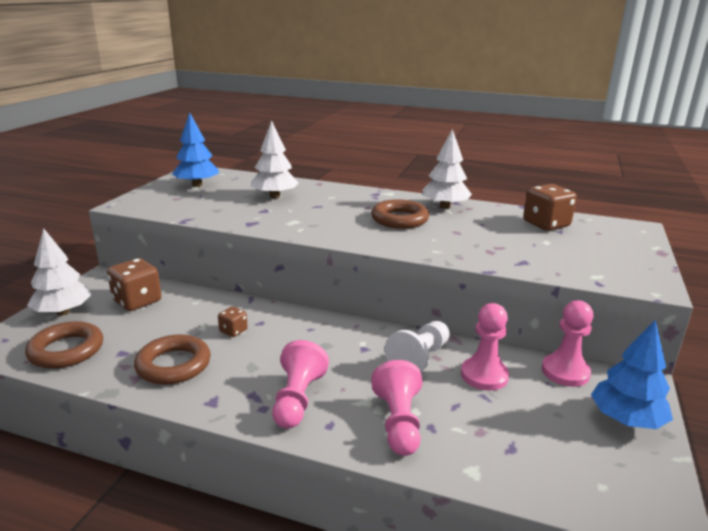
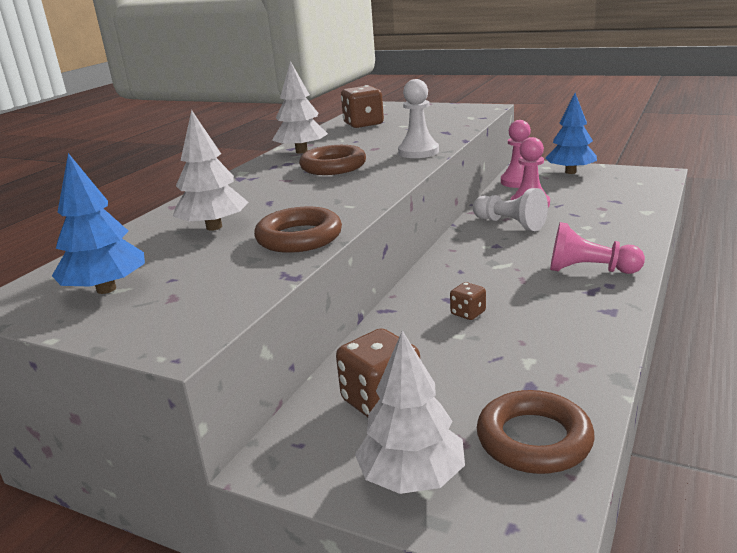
camera: 80 degrees left, 0 degrees up
brown ring [134,334,211,385] -> brown ring moved to [254,207,342,253]
pink pawn [371,360,423,456] -> none
none -> white pawn [398,79,439,158]

